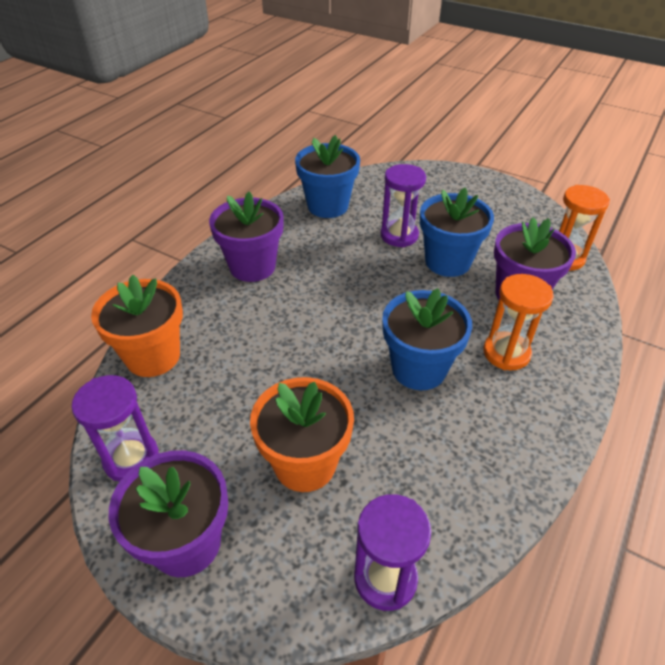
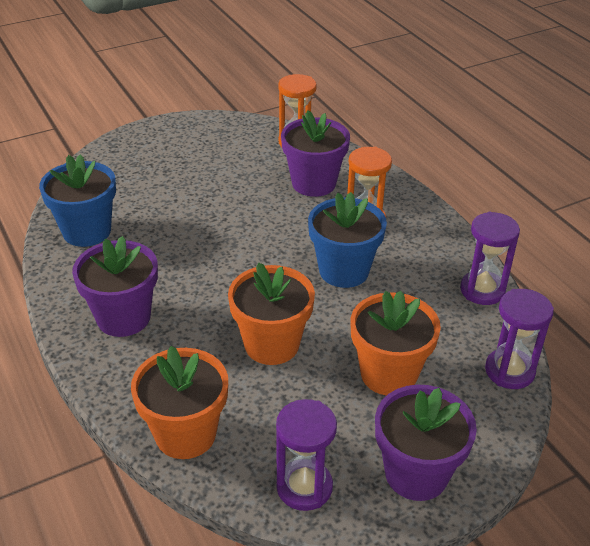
camera: 60 degrees left, 5 degrees down
purple hourglass [381,164,426,247] -> purple hourglass moved to [460,212,520,305]
blue flower pot [420,188,494,277] -> none
none -> orange flower pot [228,263,315,365]

